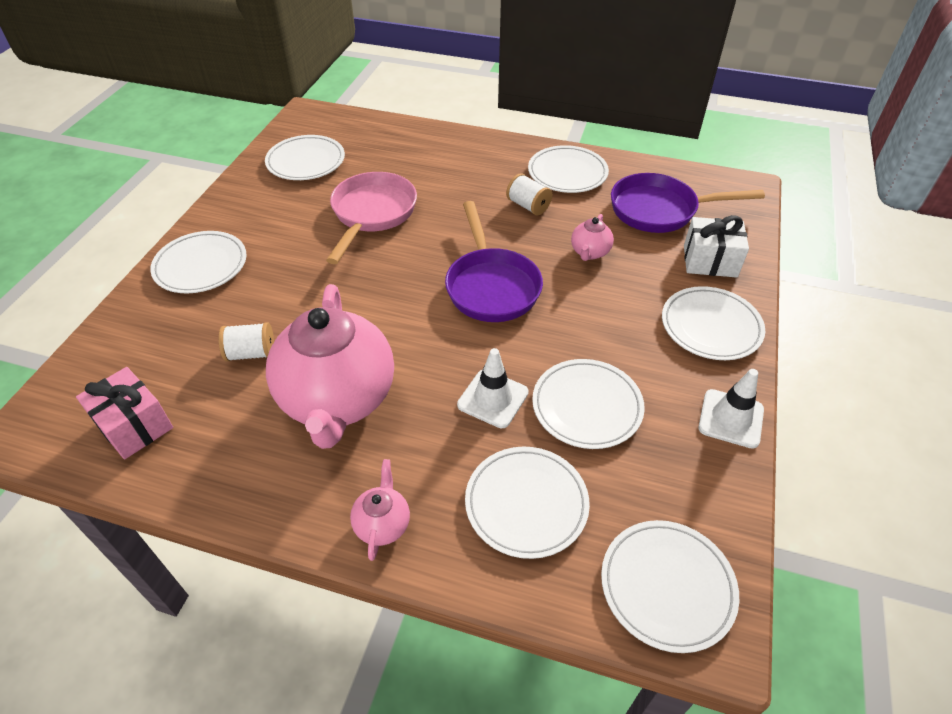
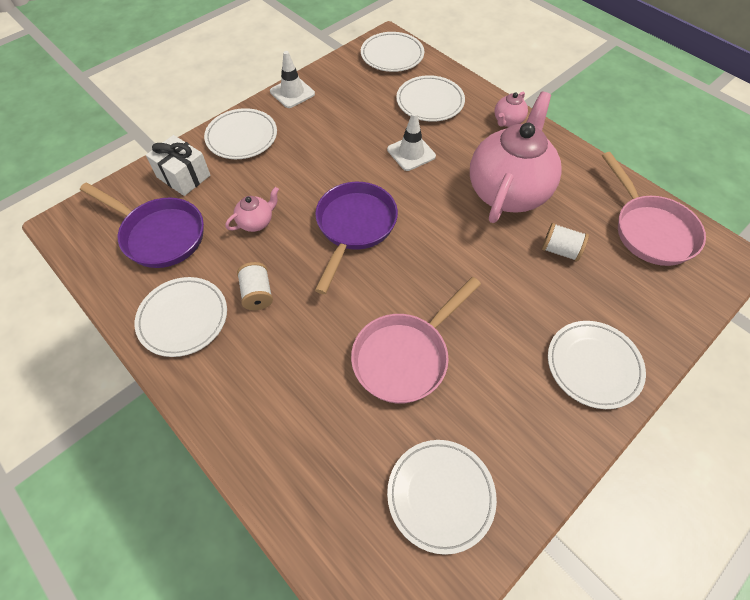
camera: 150 degrees left, 10 degrees up
pink gift [76,367,173,459] -> pink pan [602,152,706,266]
white plate [532,359,645,449] -> none

